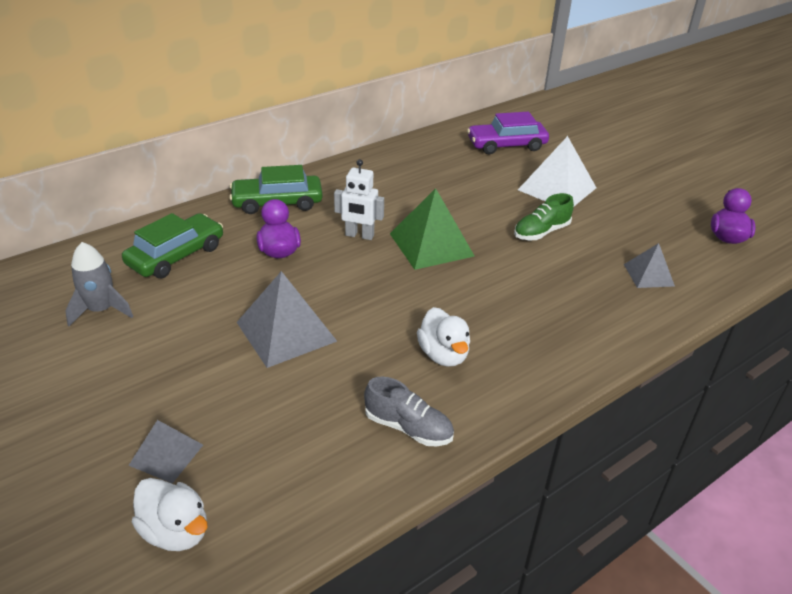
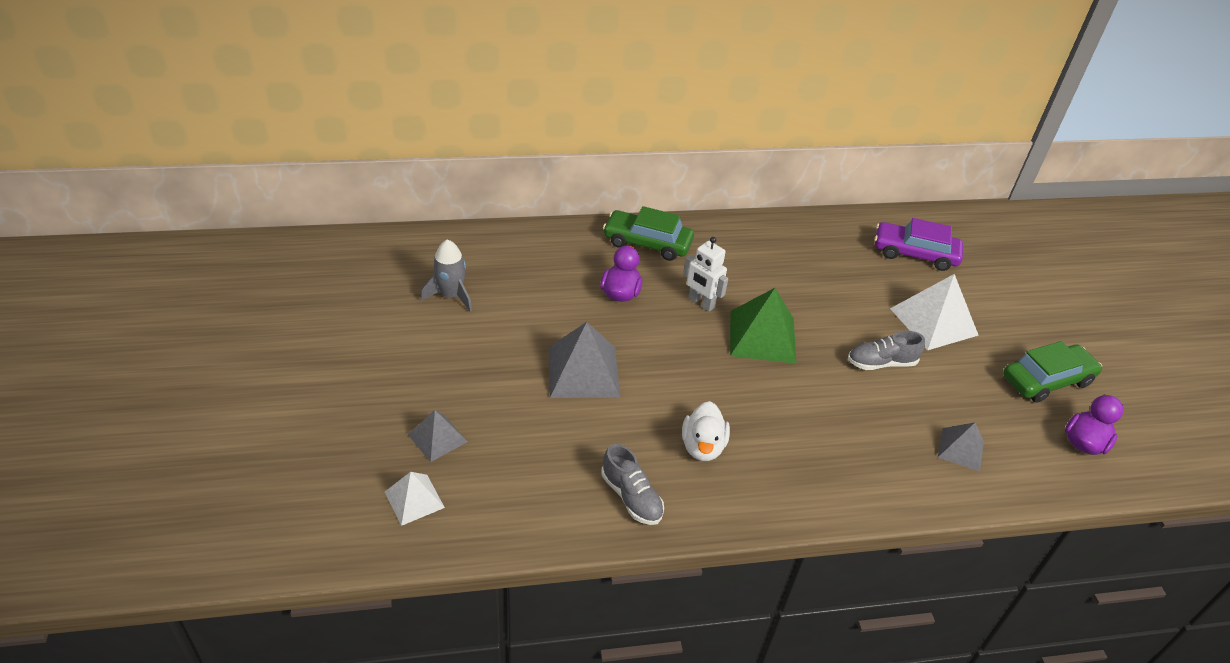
camera: 25 degrees right, 5 degrees up
green car [122,213,223,278] -> green car moved to [1003,341,1102,403]
white duck [132,478,208,551] -> white pyramid [385,472,445,526]
green shoe [514,193,574,240] -> grey shoe [848,331,925,370]

